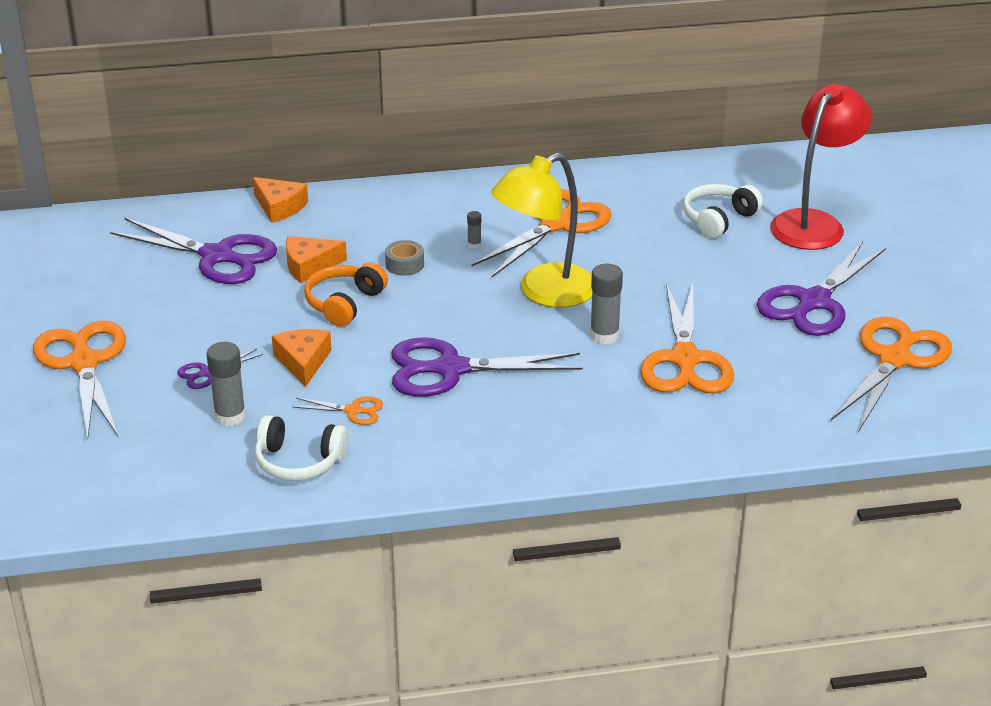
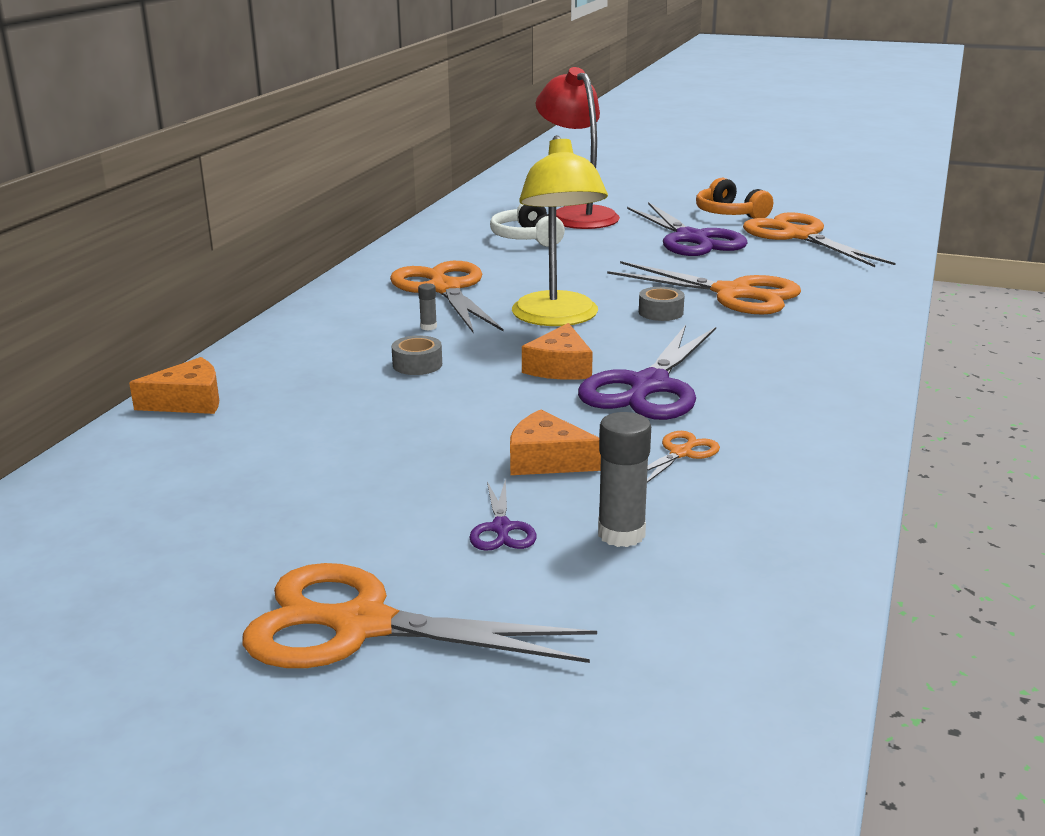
camera: 60 degrees left, 10 degrees down
purple scissors [110,218,277,284] -> none
white headphones [255,415,348,481] -> none
orange cheese [286,236,347,283] -> orange cheese moved to [522,323,593,380]
orange headphones [304,262,388,327] -> orange headphones moved to [696,178,773,218]
grey glue stick [590,264,623,344] -> grey tape [639,287,685,321]

